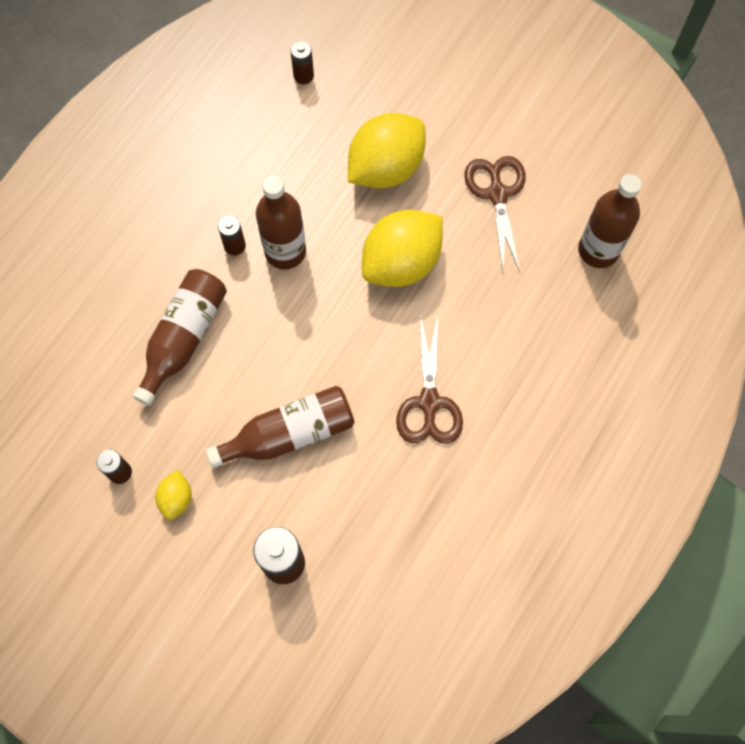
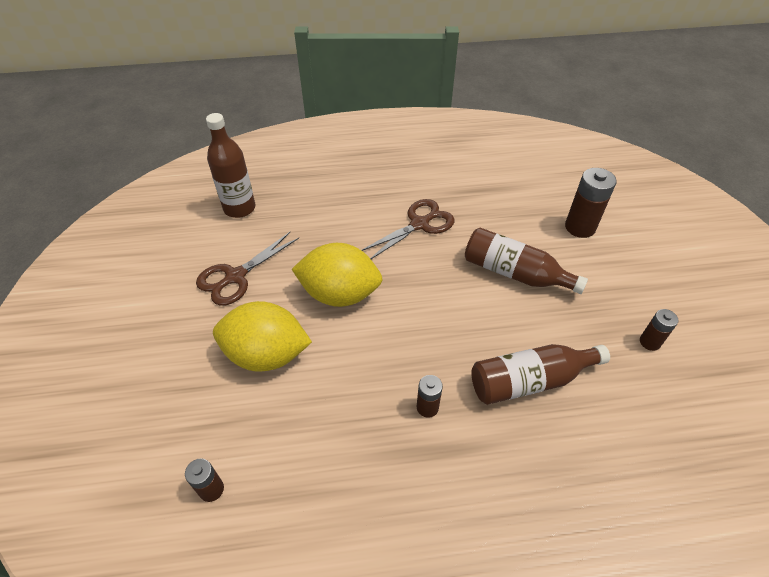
camera: 130 degrees left, 20 degrees down
yellow lemon [155,470,192,520] -> none
brown bottle [256,175,306,269] -> none

